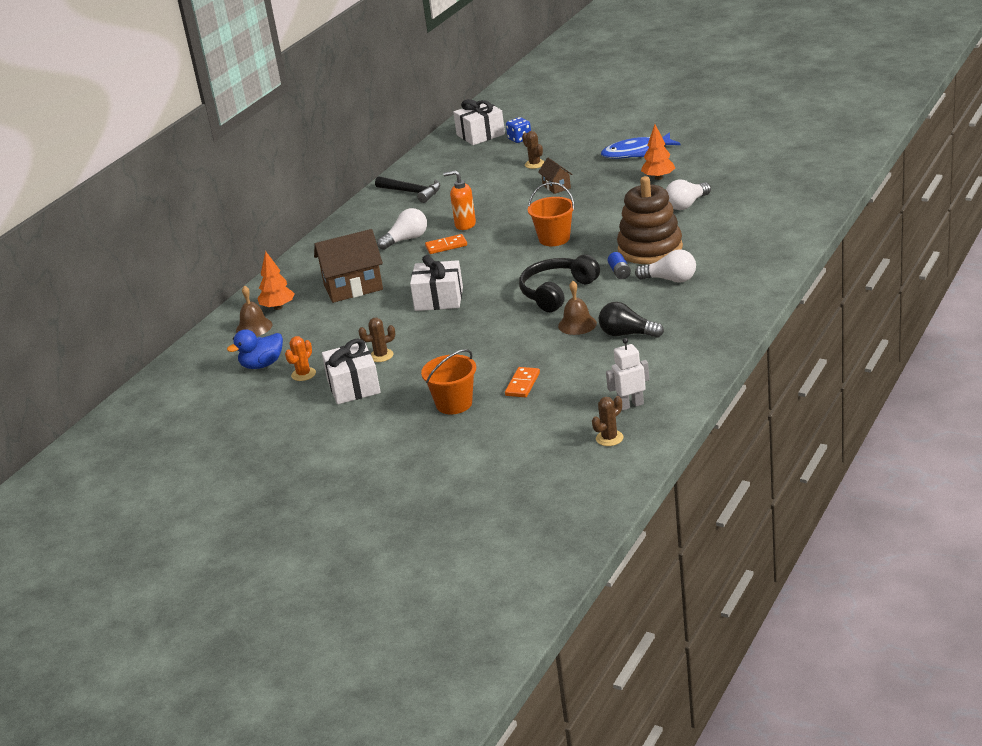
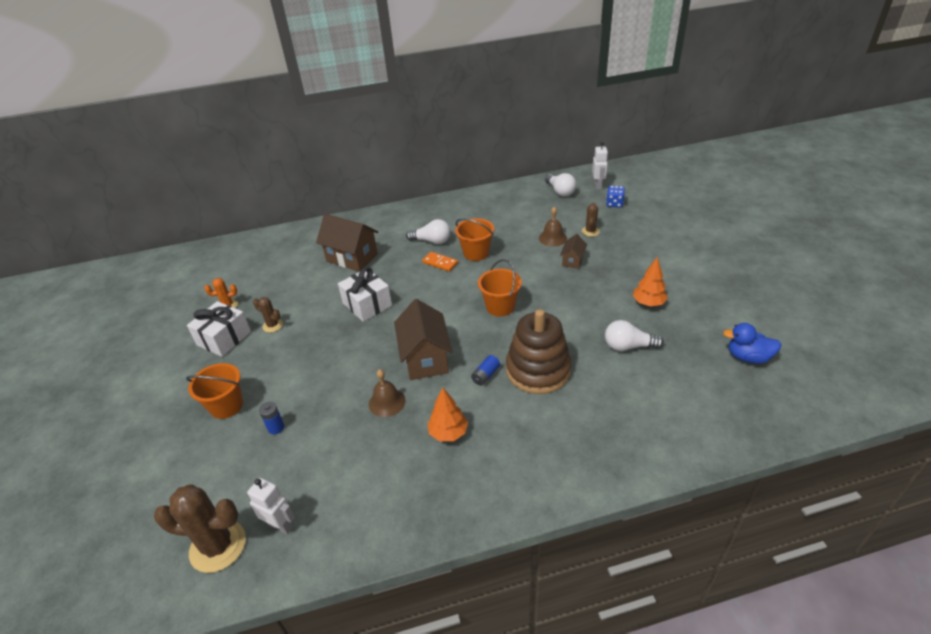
camera: 45 degrees right, 10 degrees up
blue duck [227,329,283,369] -> blue duck moved to [723,323,781,364]
brown bell [236,285,272,336] -> brown bell moved to [539,207,567,247]
orange tree [257,251,295,310] -> orange tree moved to [427,387,468,441]
black hammer [375,176,441,203] -> none
orange soap dispenser [443,170,476,230] -> orange bucket [455,218,494,261]
white gift [453,99,505,145] -> white robot [592,141,608,189]
orange domino [505,367,540,397] -> blue battery [259,402,284,435]
black headphones [519,254,600,312] -> brown house [394,299,453,380]
brown cactus [592,396,623,446] -> brown cactus [154,484,246,573], size x1.95
black light bulb [599,302,664,338] -> none
blue fish [601,133,680,159] -> none
white light bulb [635,249,696,283] -> white light bulb moved to [545,173,576,196]

